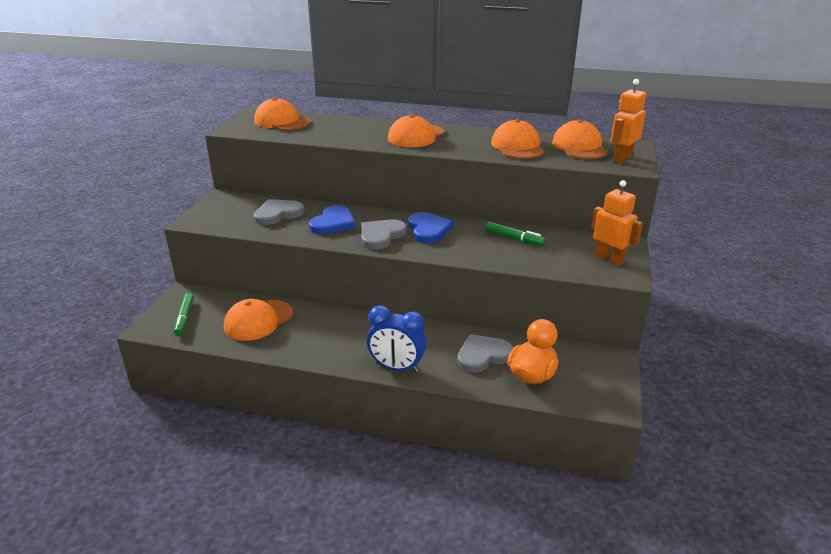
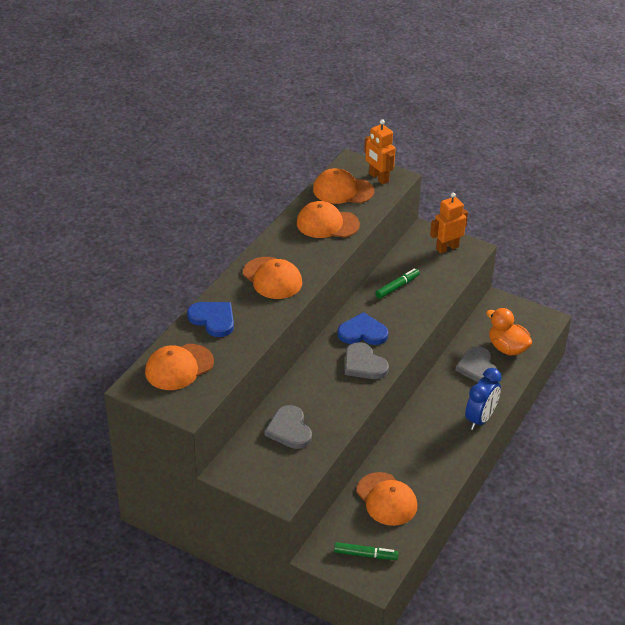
camera: 75 degrees left, 10 degrees up
blue heart [309,205,356,234] -> blue heart moved to [187,302,234,337]

